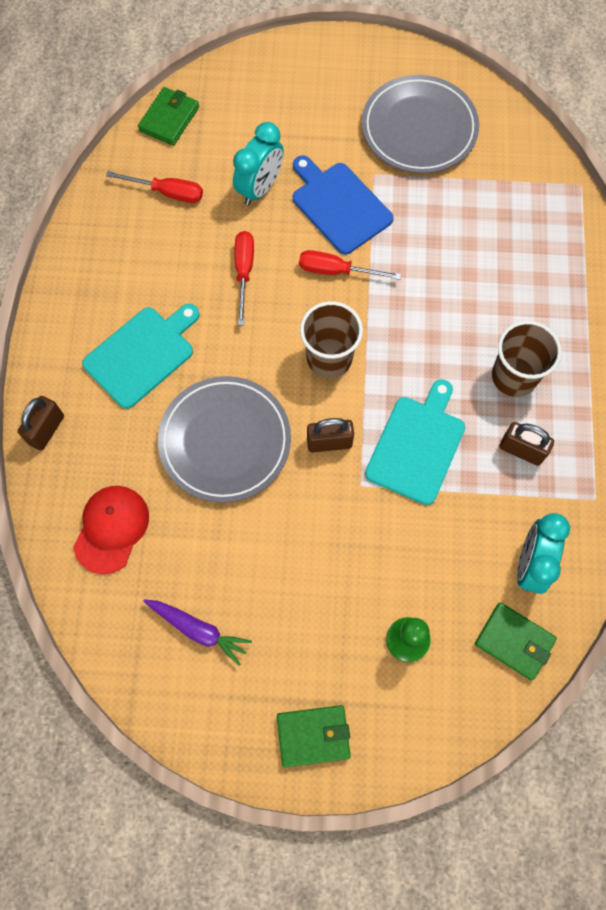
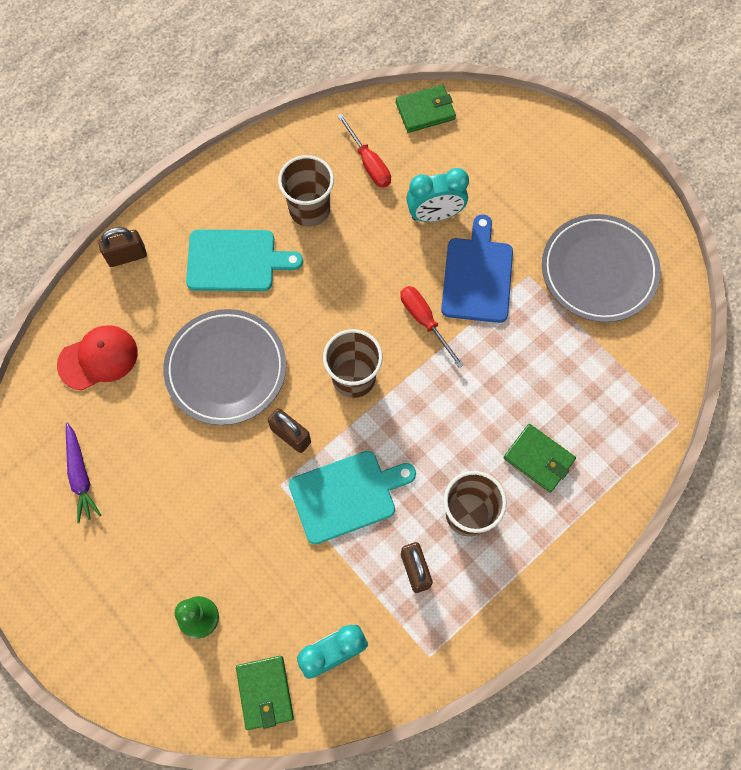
camera: 45 degrees right, 0 degrees up
red screwdriver [234,231,254,325] -> none
green wallet [277,705,351,767] -> green wallet moved to [503,424,576,492]
none -> brown cup [278,155,334,227]

